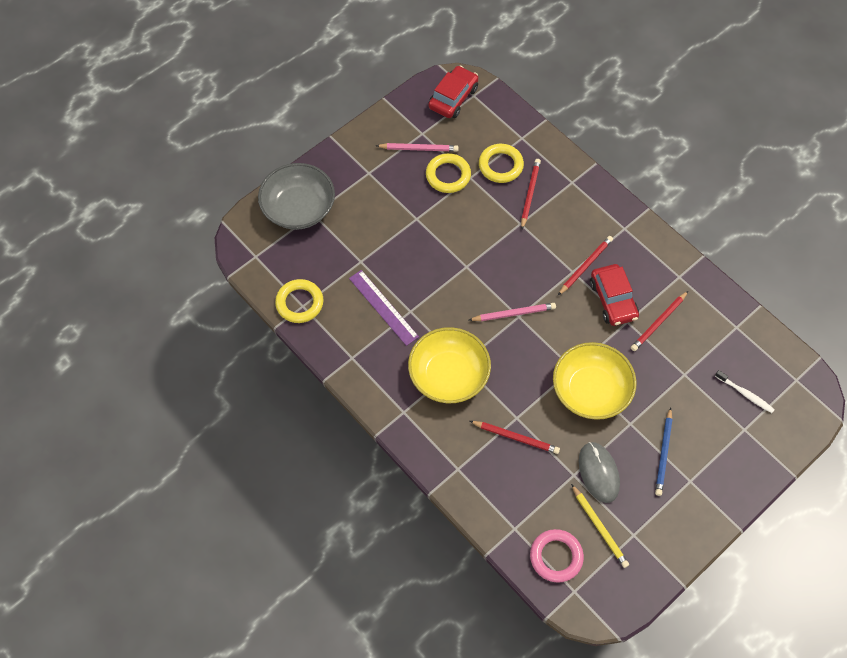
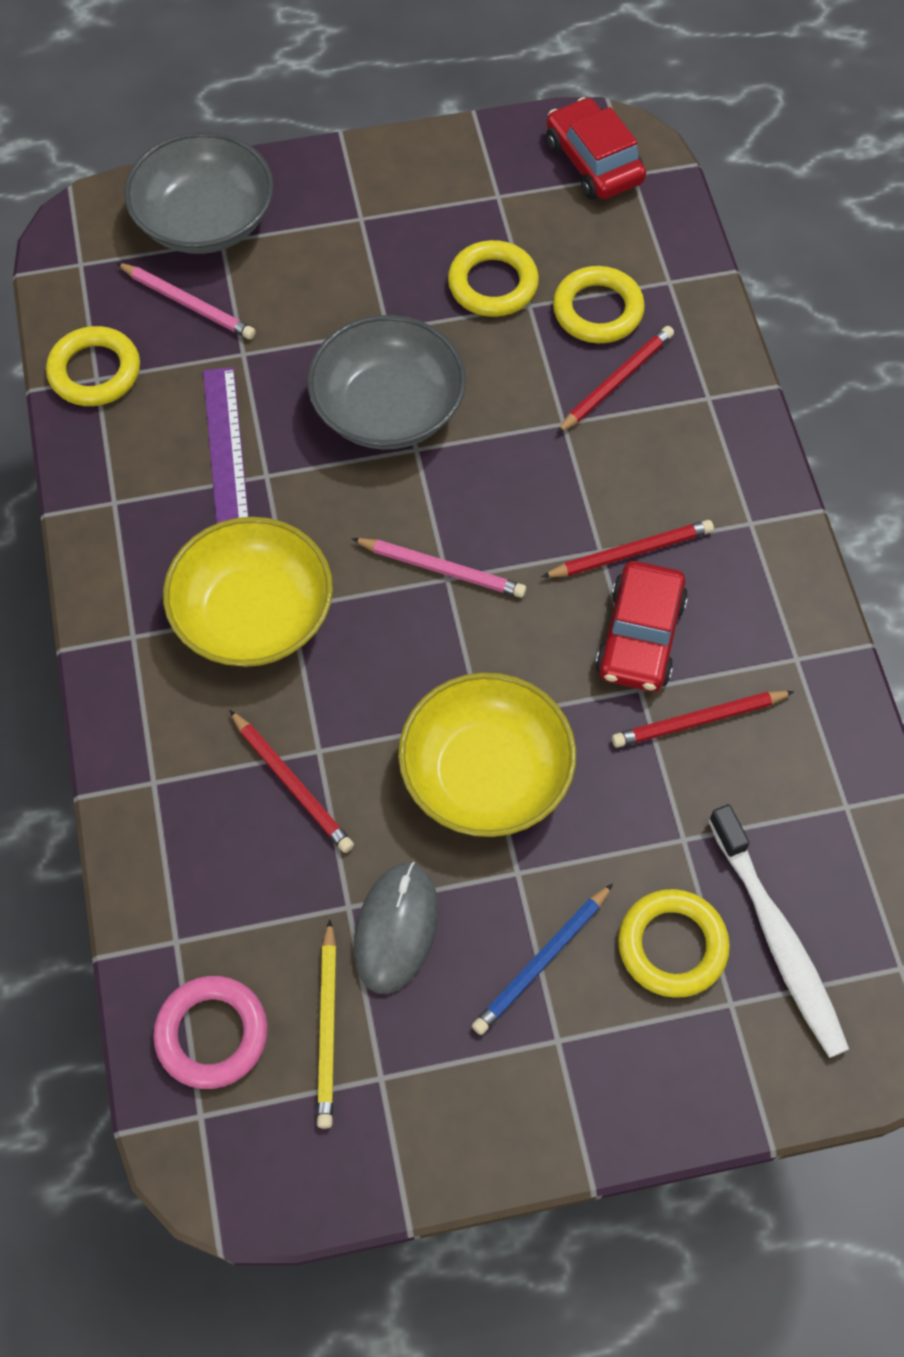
camera: 30 degrees right, 0 degrees up
pink pencil [376,143,459,152] -> pink pencil moved to [116,262,256,339]
red car [428,65,479,118] -> red car turned 90 degrees counterclockwise [546,97,646,200]
white toothbrush [715,370,775,413] -> white toothbrush [708,804,849,1058], size x1.81
none -> grey bowl [307,315,466,450]
none -> yellow ring [618,889,730,998]

